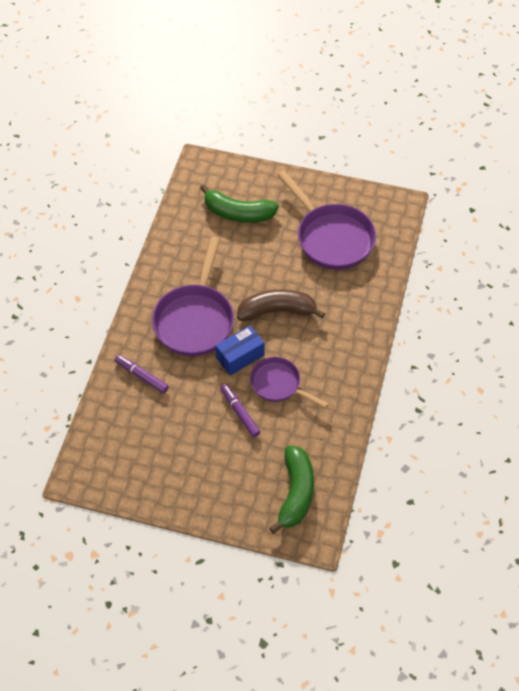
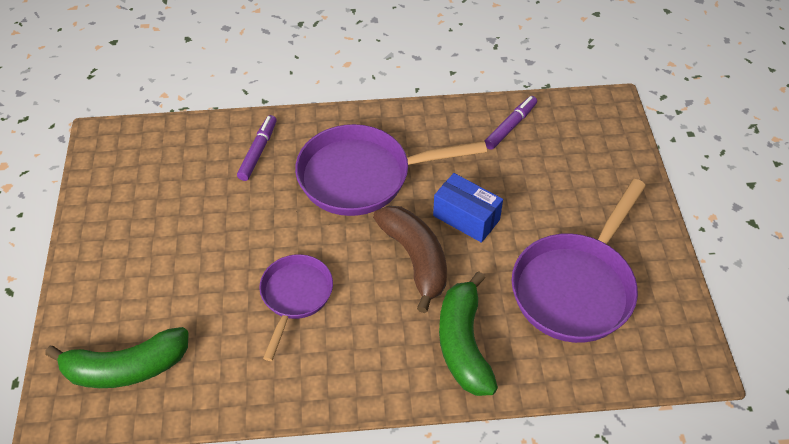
camera: 70 degrees right, 5 degrees down
green banana [200,185,279,223] -> green banana moved to [439,272,498,396]
blue box [215,325,264,375] -> blue box moved to [433,173,503,243]
purple marker [220,384,260,437] -> purple marker moved to [485,96,537,150]

